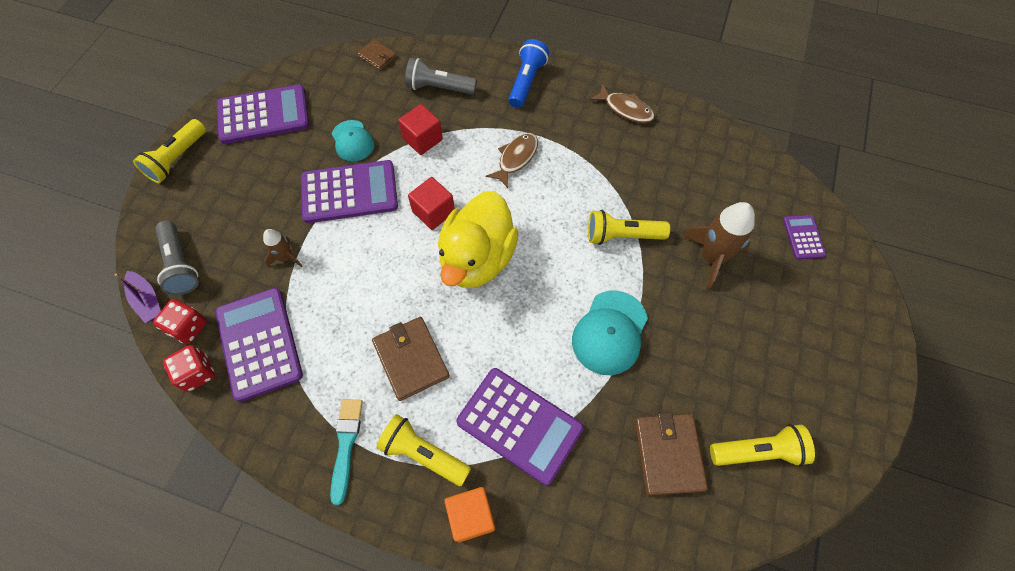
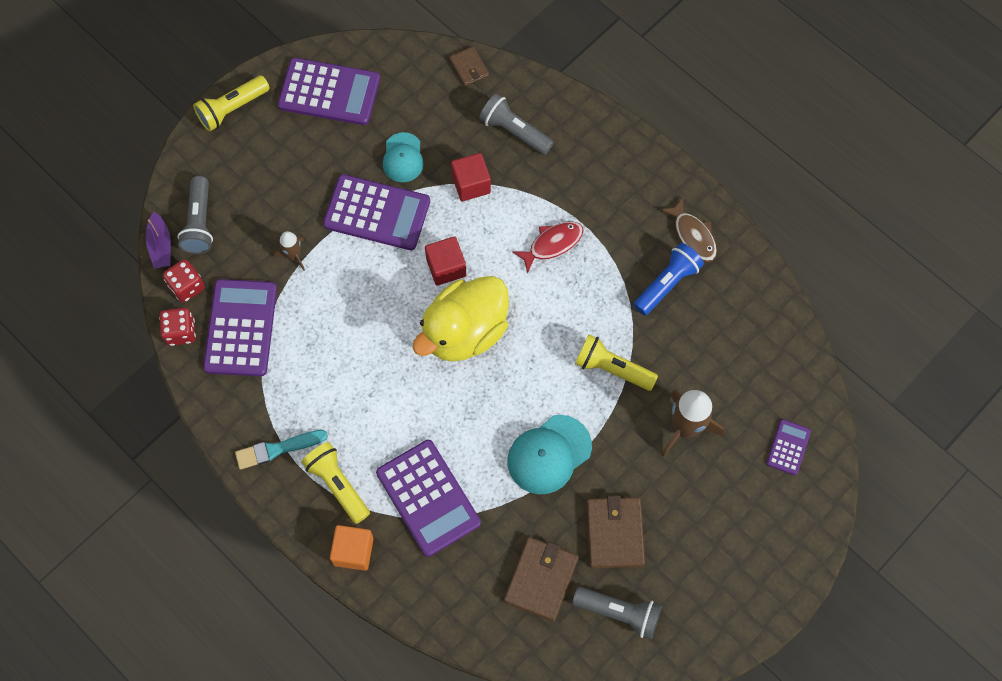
camera: 25 degrees right, 5 degrees up
turquoise brush [330,399,363,505] -> turquoise brush turned 135 degrees counterclockwise [235,430,328,470]
brown wallet [372,317,450,401] -> brown wallet moved to [586,495,645,568]
brown fish [486,133,538,188] -> red fish [512,221,583,273]
blue flashlight [508,39,549,108] -> blue flashlight moved to [634,243,704,315]
yellow flashlight [710,424,815,467] -> grey flashlight [572,587,662,640]

